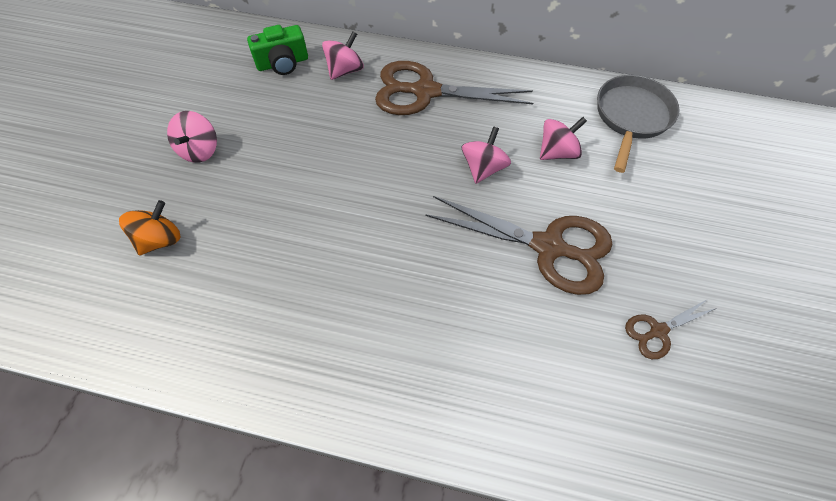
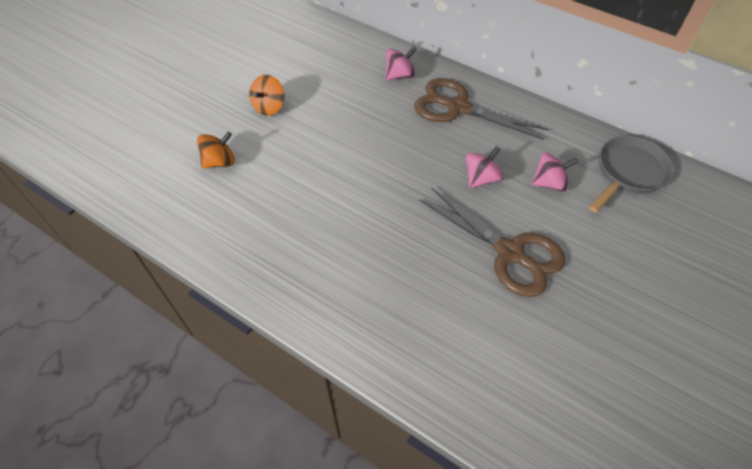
camera: 20 degrees right, 5 degrees down
pink spinning top [167,111,217,163] -> orange spinning top [249,75,284,116]
green camera [247,25,308,75] -> none
brown scissors [625,300,717,359] -> none

